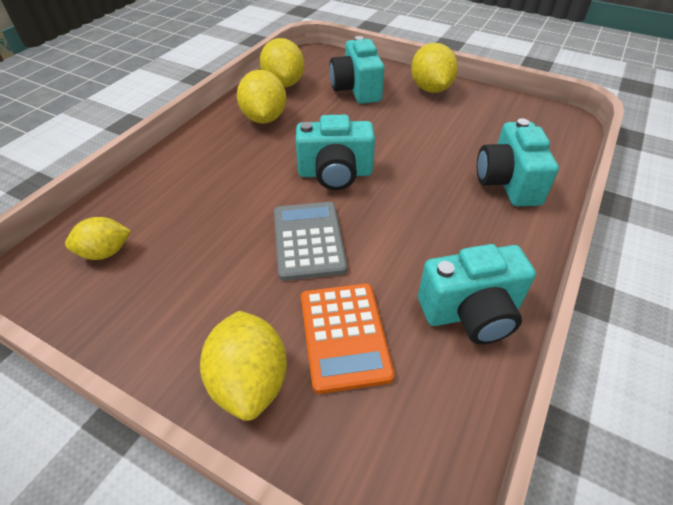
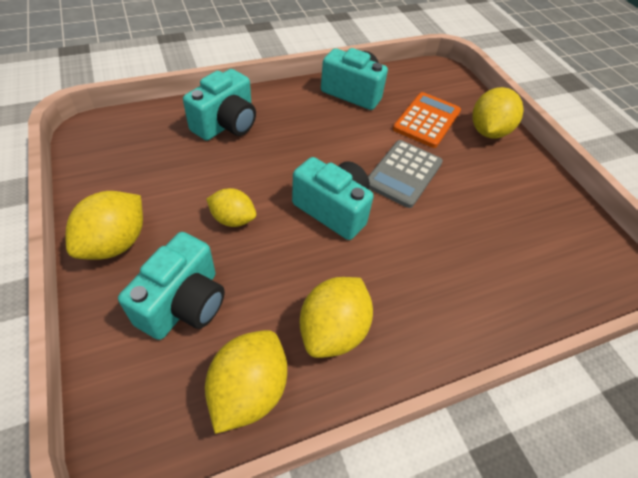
camera: 145 degrees left, 5 degrees up
yellow lemon [65,217,131,260] -> yellow lemon moved to [206,188,256,227]

